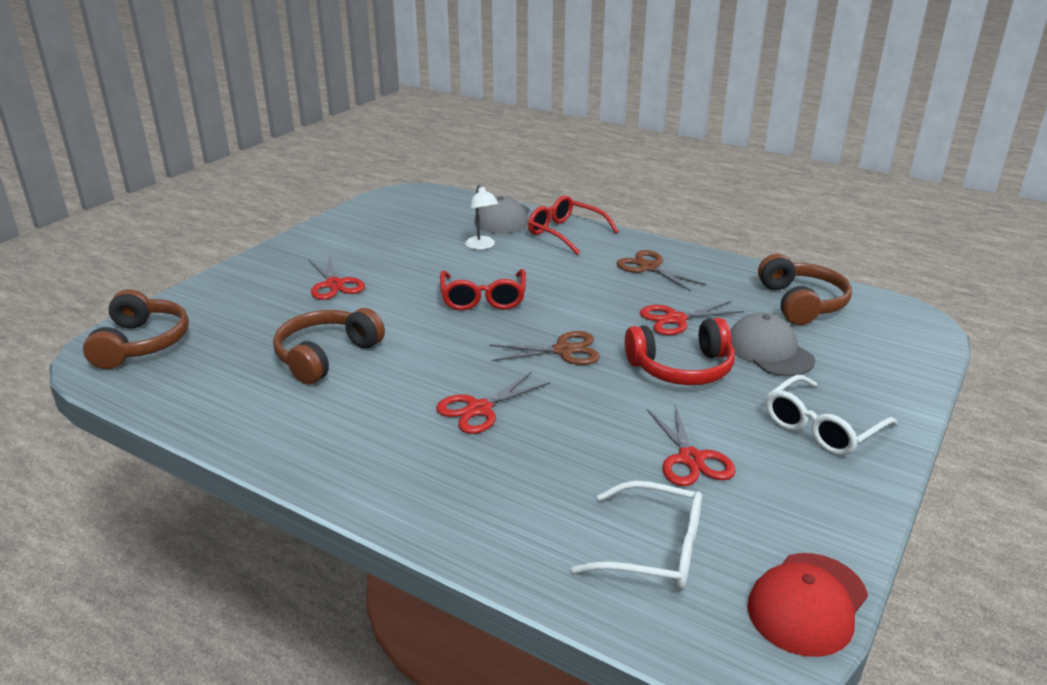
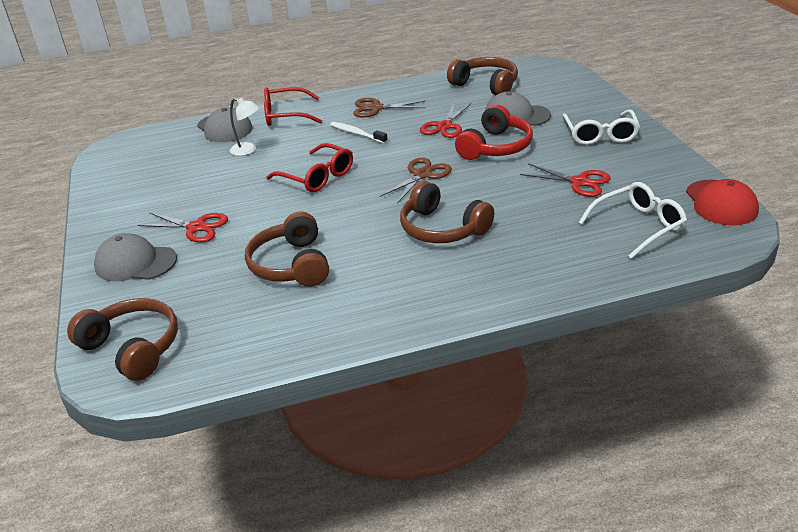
camera: 45 degrees left, 5 degrees up
red scissors [436,372,550,434] -> brown headphones [400,181,494,243]
none -> grey cap [94,233,177,281]
none -> white toothbrush [330,122,388,144]

